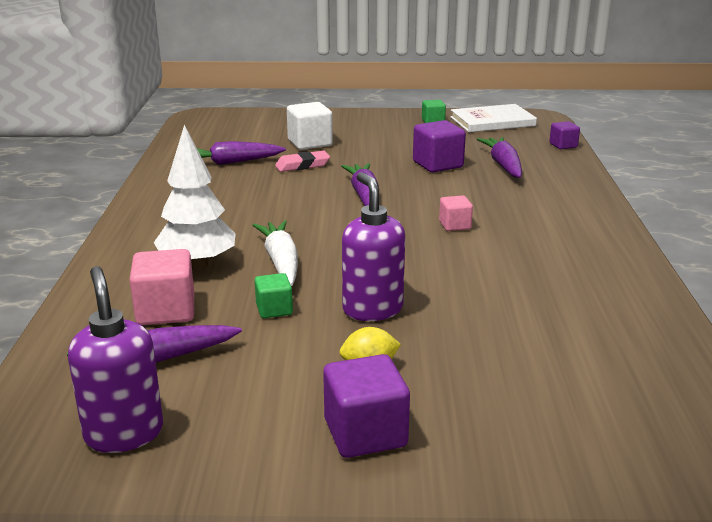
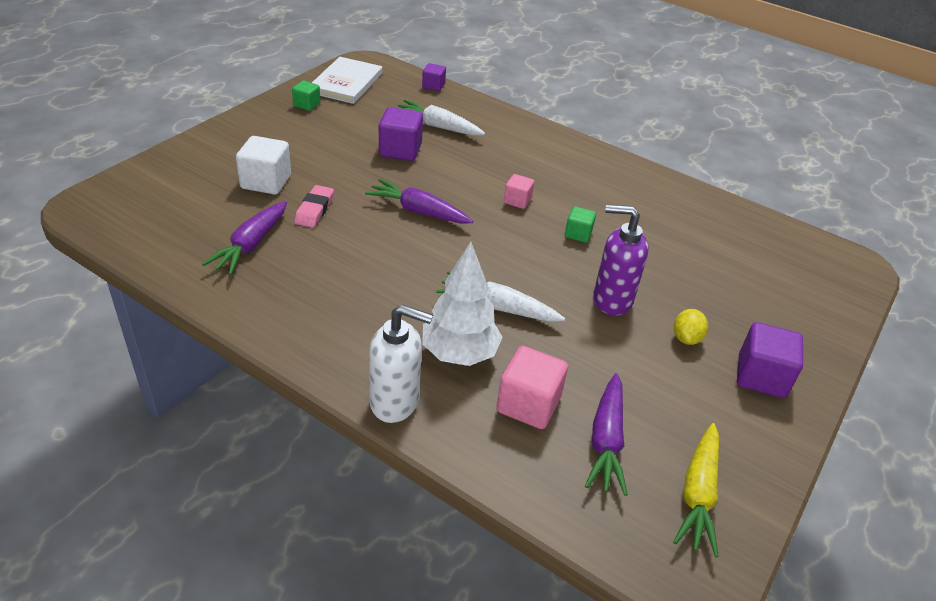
camera: 60 degrees left, 15 degrees up
purple soap dispenser [68,266,163,453] -> yellow carrot [673,423,719,557]
green cube [255,273,293,318] -> green cube moved to [565,206,596,243]
purple carrot [477,137,522,178] -> white carrot [398,100,485,136]
none -> white soap dispenser [369,304,433,423]

